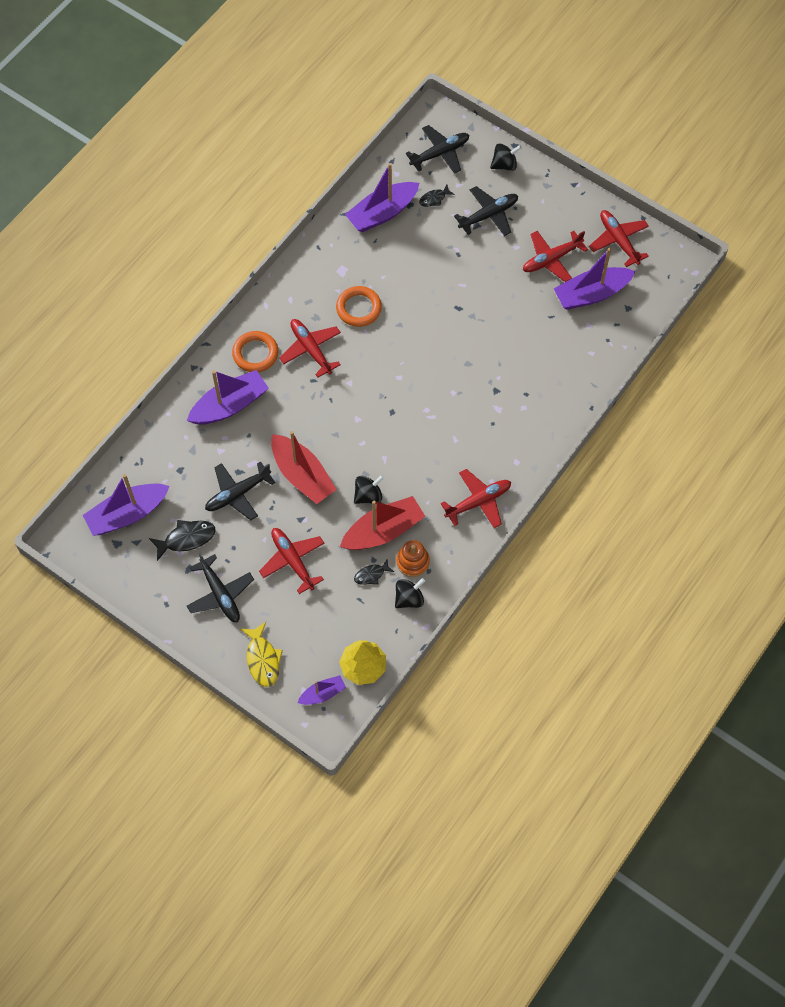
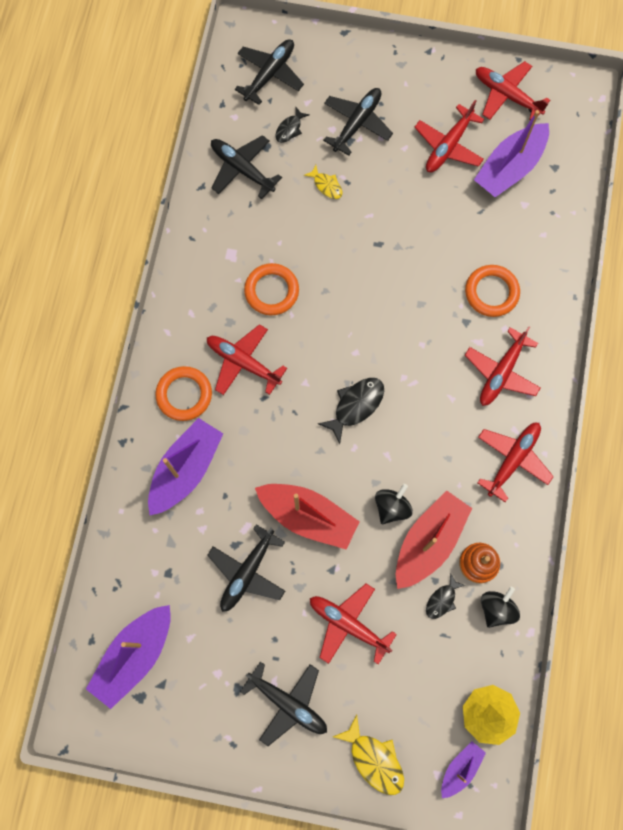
camera: 25 degrees left, 10 degrees up
black fish [149,520,216,561] -> black fish moved to [318,378,384,444]
purple boat [345,163,419,232] -> black plane [211,135,282,199]
black spinning top [490,143,522,171] -> none
none -> yellow fish [304,165,342,199]
none -> orange ring [465,265,520,317]
none -> red plane [465,327,541,406]

